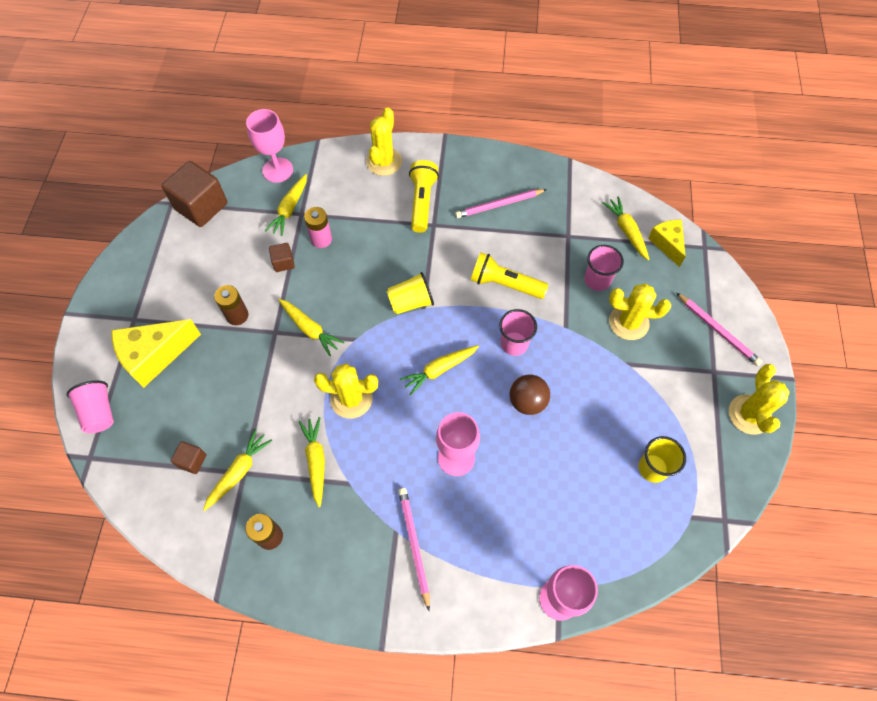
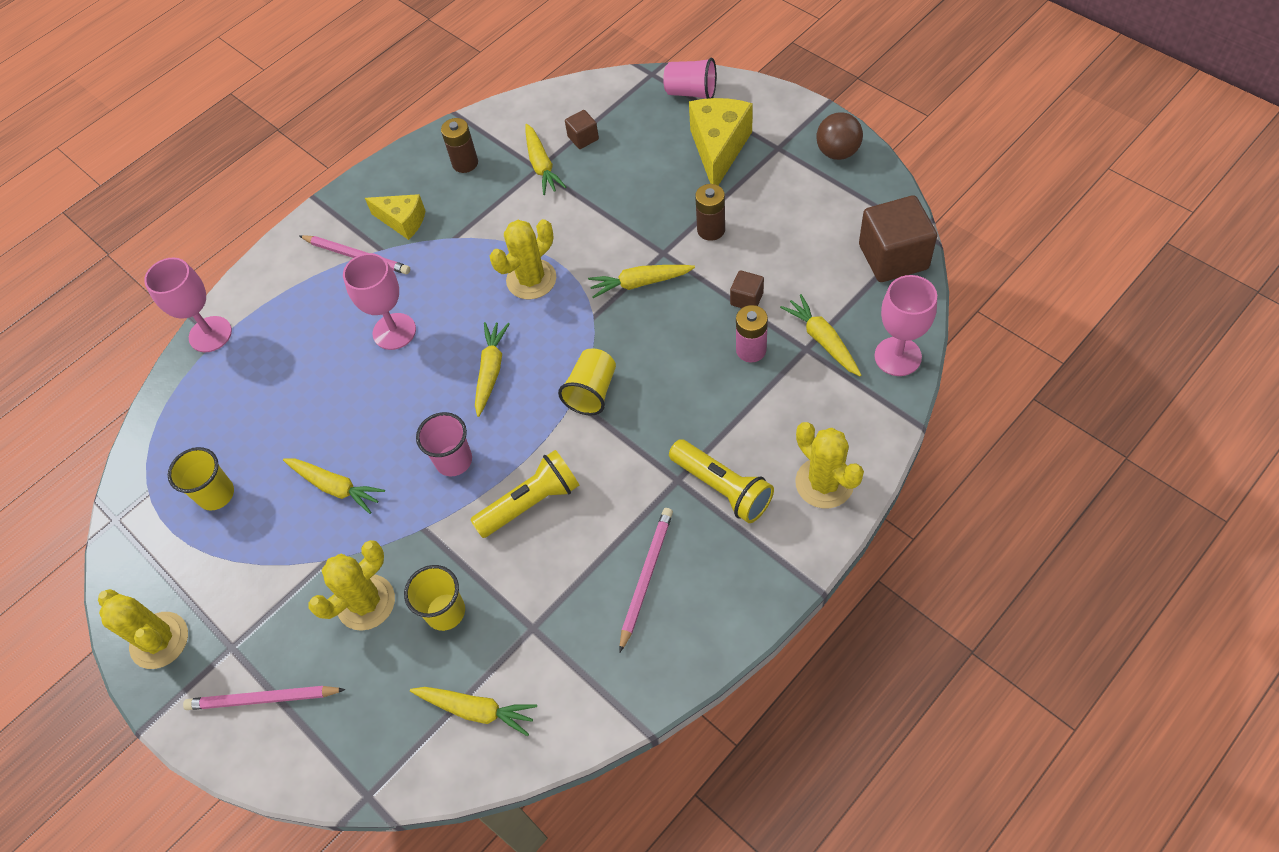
camera: 135 degrees right, 5 degrees down
yellow carrot [299,417,325,507] -> yellow carrot moved to [283,459,385,514]
brown ball [510,375,550,415] -> brown ball moved to [816,112,863,160]
pink cup [585,245,624,291] -> yellow cup [404,565,465,631]
yellow cheese [648,220,686,267] -> yellow cheese moved to [365,194,426,240]

